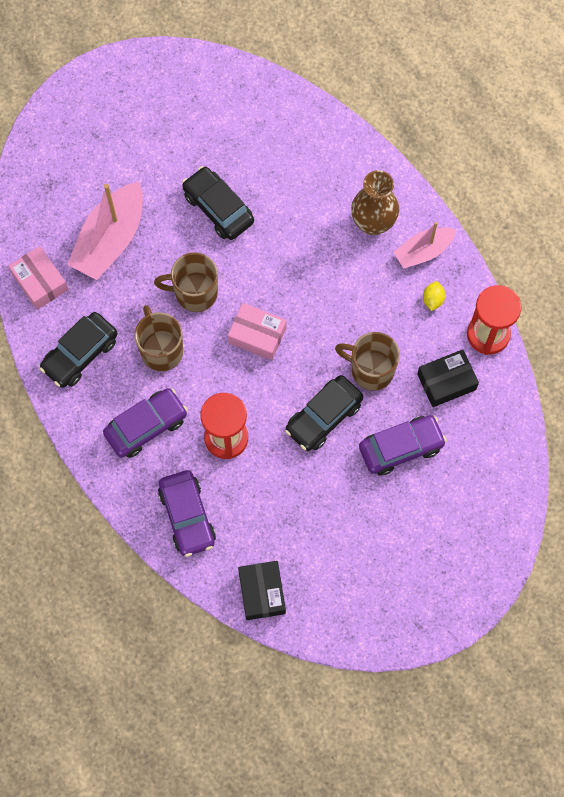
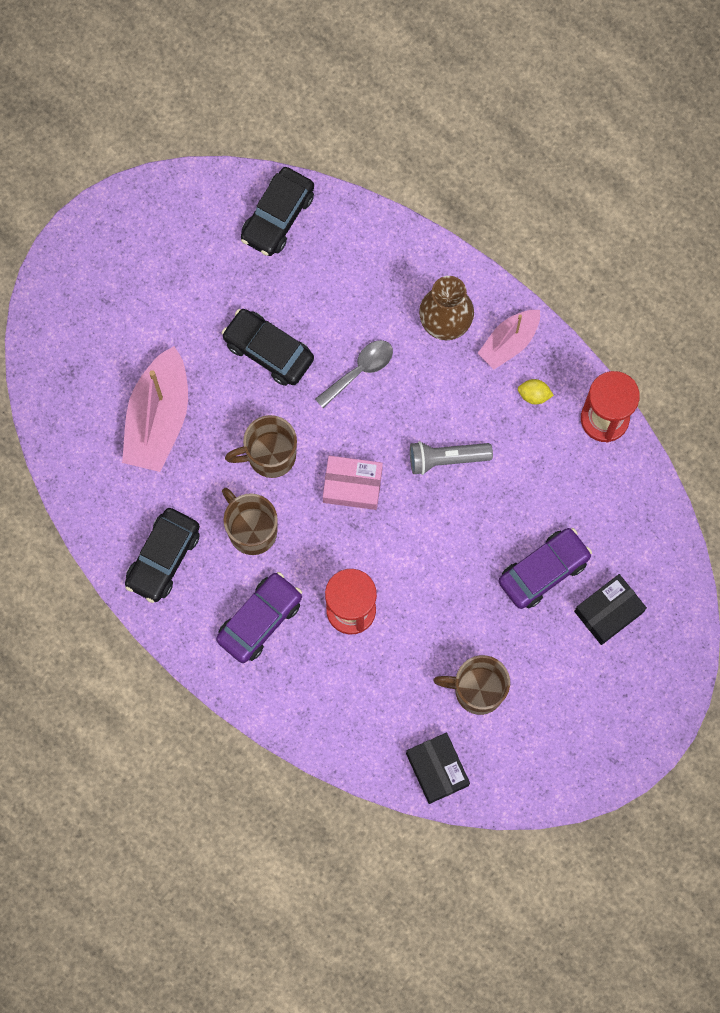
camera: 15 degrees left, 5 degrees up
pink box [8,246,68,310] -> none
purple car [158,470,216,557] -> none
black car [285,375,363,451] -> black car moved to [241,167,314,256]
brown mug [335,332,400,391] -> brown mug moved to [433,655,510,715]
black box [417,350,479,407] -> black box moved to [574,574,647,645]
yellow lemon [423,281,445,311] -> yellow lemon turned 75 degrees counterclockwise [518,379,554,404]
none -> grey spoon [315,340,393,408]
none -> grey flashlight [410,441,493,475]

